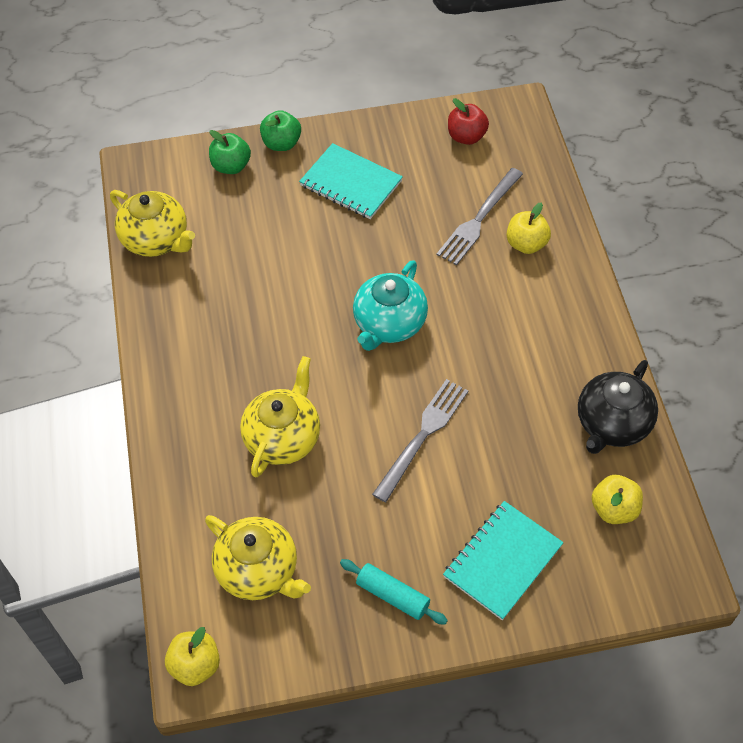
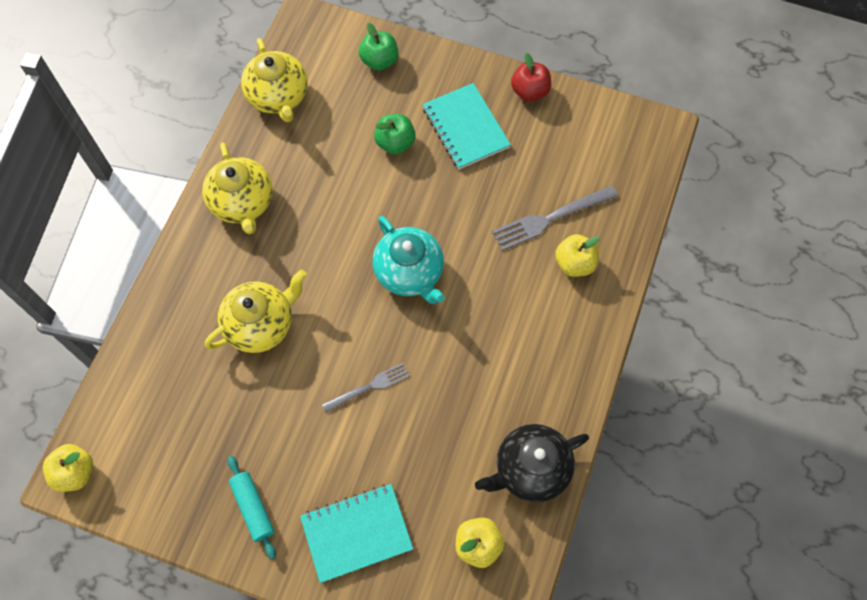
camera: 30 degrees right, 10 degrees up
yellow teapot [205,515,311,600] -> yellow teapot moved to [202,142,273,234]
green apple [260,110,301,151] -> green apple moved to [374,114,416,154]
turquoise teapot [353,260,428,351] -> turquoise teapot turned 90 degrees counterclockwise [373,216,445,304]
grey fork [372,379,469,502] -> grey fork [322,363,410,412], size x0.64
red apple [448,98,489,145] -> red apple moved to [511,53,551,102]

